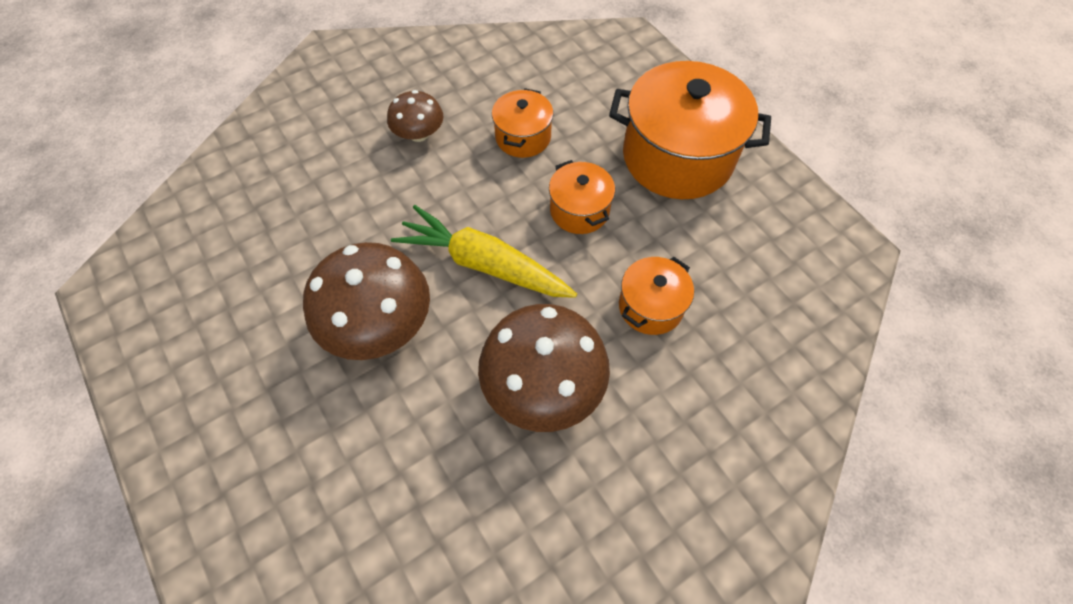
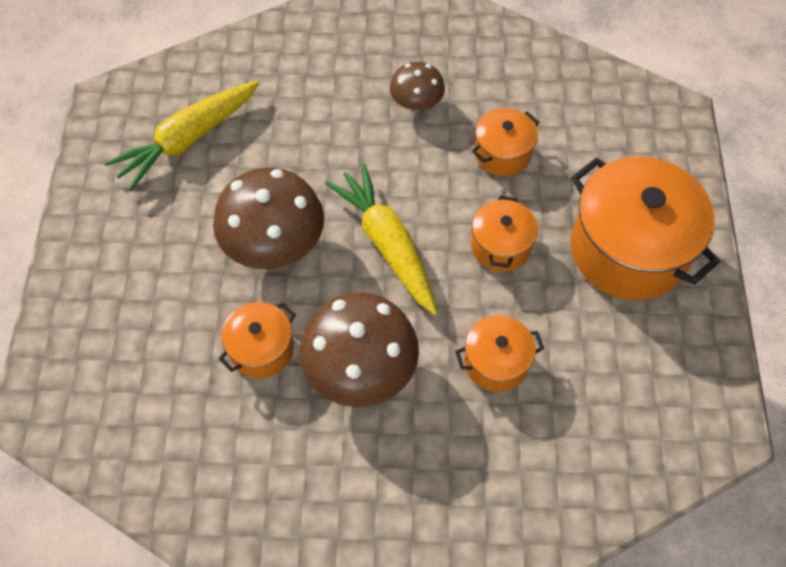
camera: 35 degrees right, 0 degrees up
none -> yellow carrot [105,81,259,191]
none -> orange pot [219,302,296,378]

